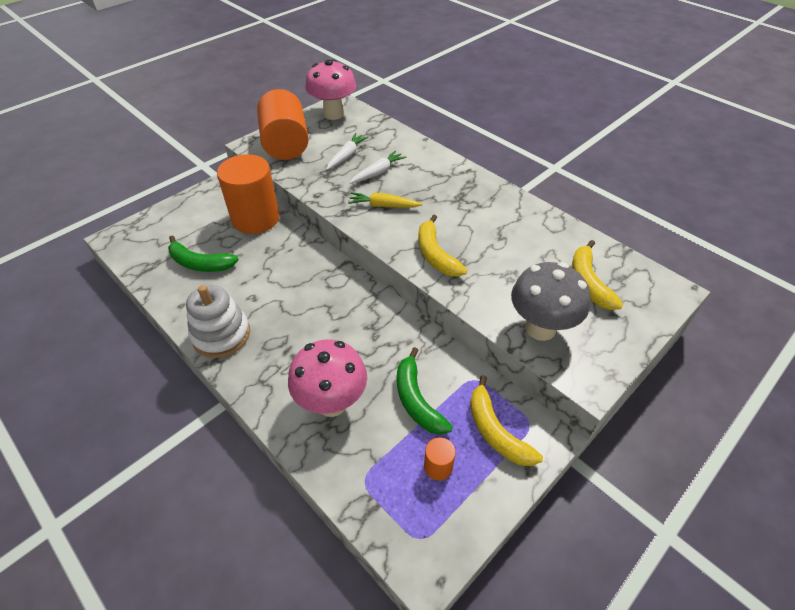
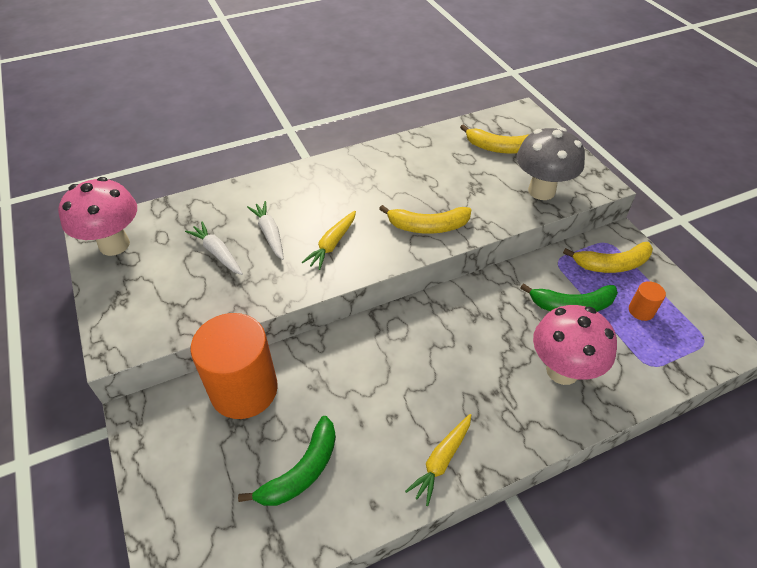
camera: 70 degrees left, 0 degrees up
white stacking toy [186,285,250,358] -> yellow carrot [405,414,471,506]
orange cylinder [257,89,309,160] -> none

